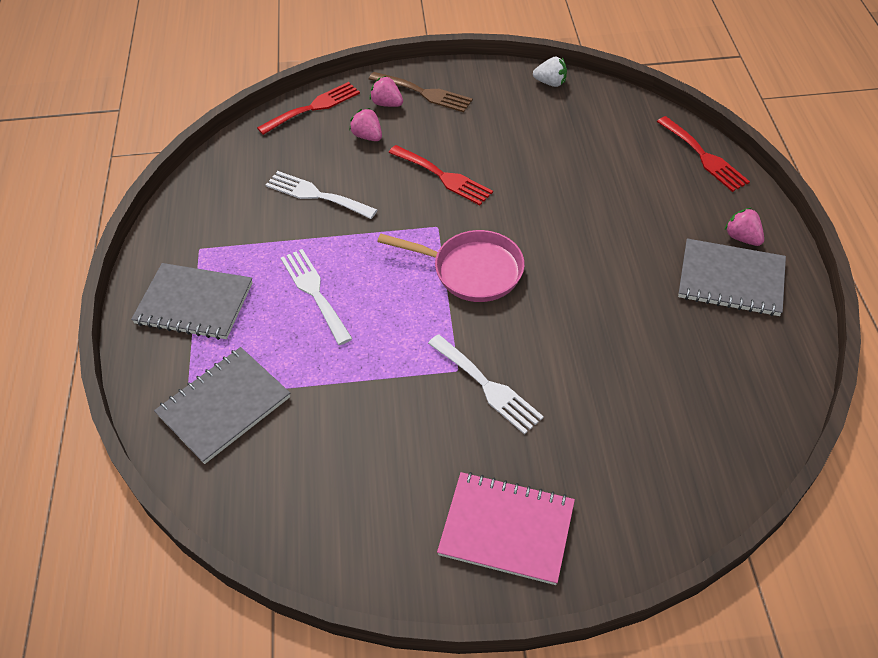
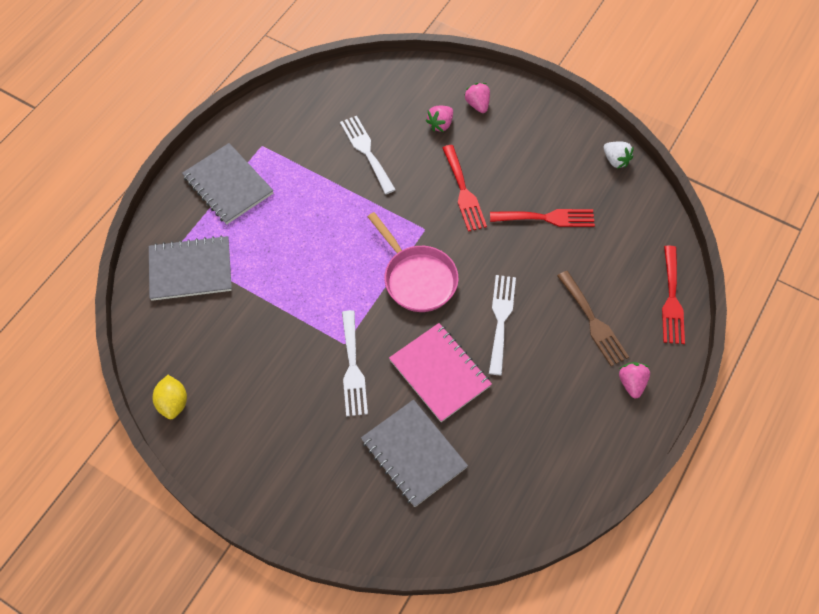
camera: 35 degrees right, 10 degrees up
red fork [257,82,360,135] -> red fork moved to [490,209,595,227]
white fork [281,249,353,345] -> white fork moved to [489,275,516,375]
pink strawberry [349,108,382,141] -> pink strawberry turned 135 degrees counterclockwise [426,106,453,132]
brown fork [369,72,473,112] -> brown fork moved to [557,271,629,366]
pink notebook [437,472,575,585] -> pink notebook moved to [389,323,492,422]
grey notebook [678,238,786,316] -> grey notebook moved to [361,400,468,507]
none -> yellow lemon [152,375,187,419]

